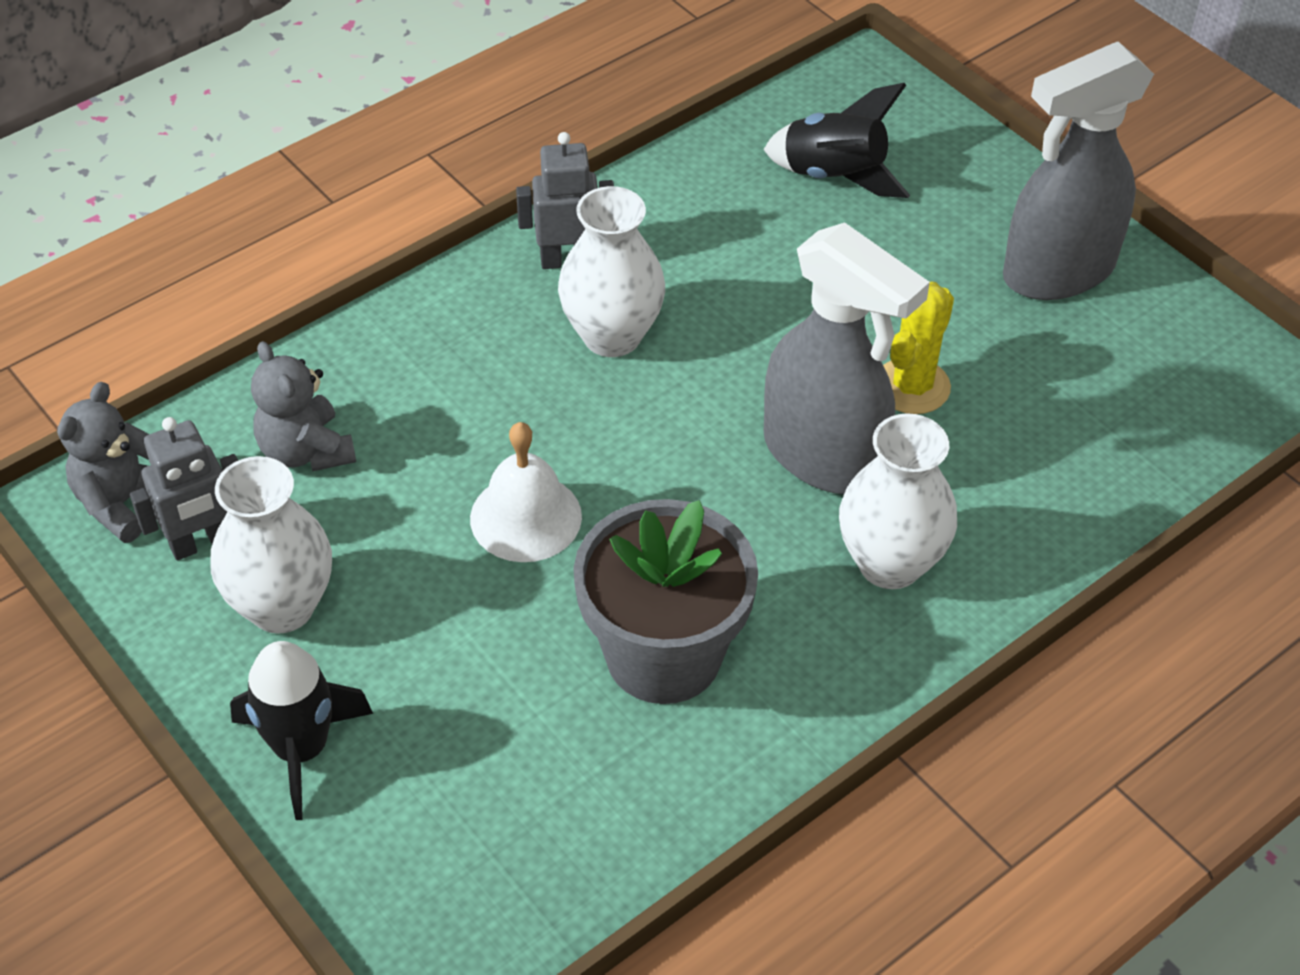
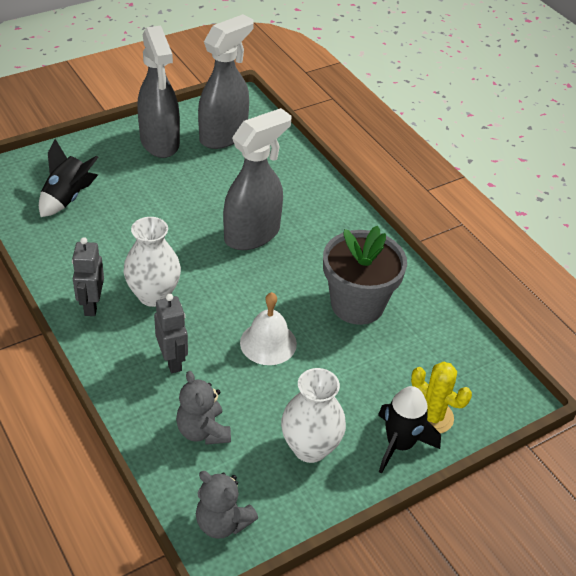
camera: 85 degrees left, 5 degrees down
grey robot [130,417,238,560] -> grey robot moved to [154,294,188,373]
grey teddy bear [251,341,356,471] -> grey teddy bear turned 90 degrees clockwise [176,371,231,445]
white vase [839,413,957,589] -> none
yellow cactus [883,282,954,414] -> yellow cactus moved to [411,361,472,434]
none -> grey spray bottle [198,14,254,149]

